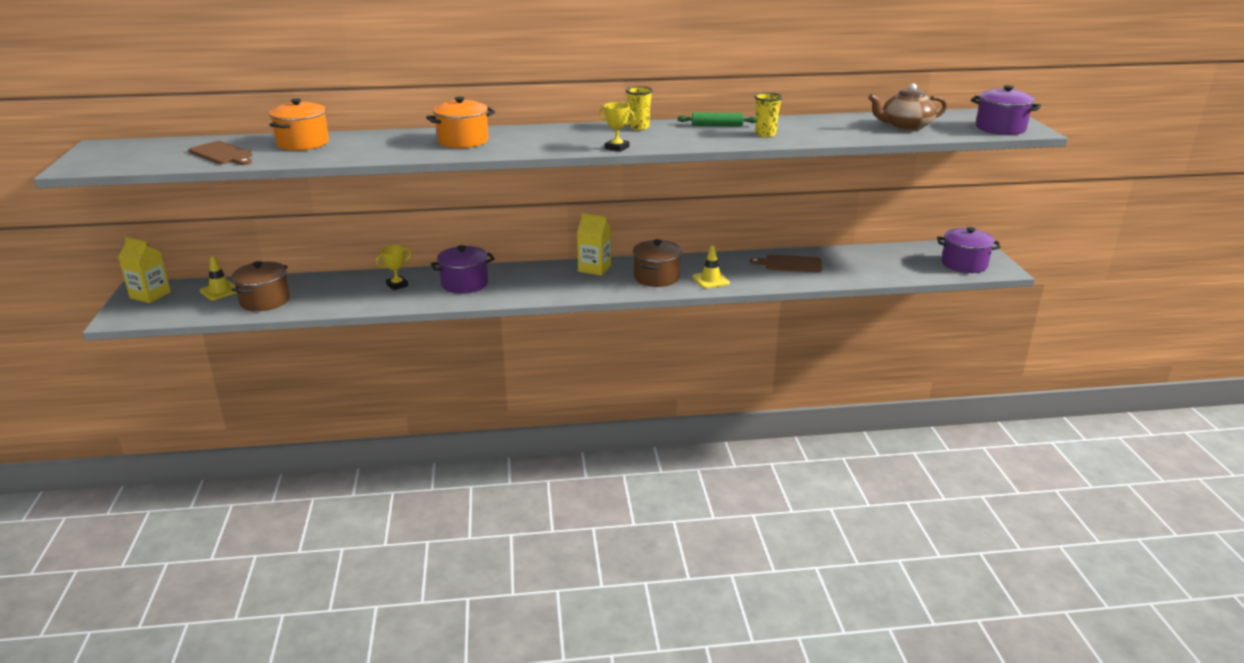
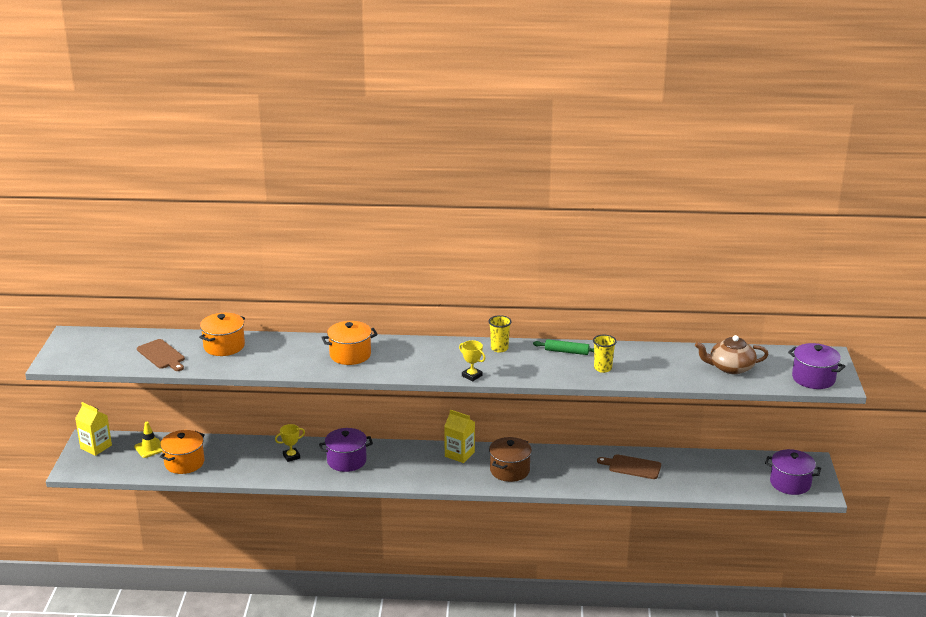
camera: 10 degrees right, 0 degrees up
brown pot [232,261,290,311] -> orange pot [160,430,205,474]
yellow traffic cone [692,246,730,288] -> none

